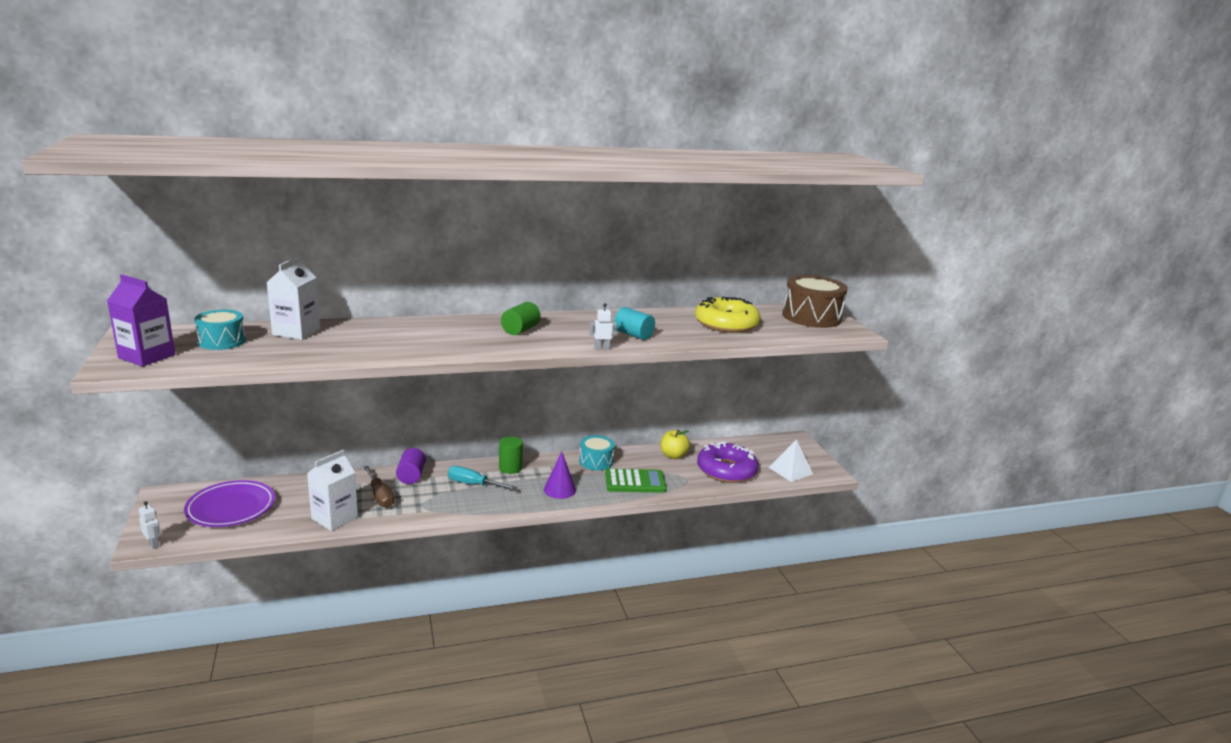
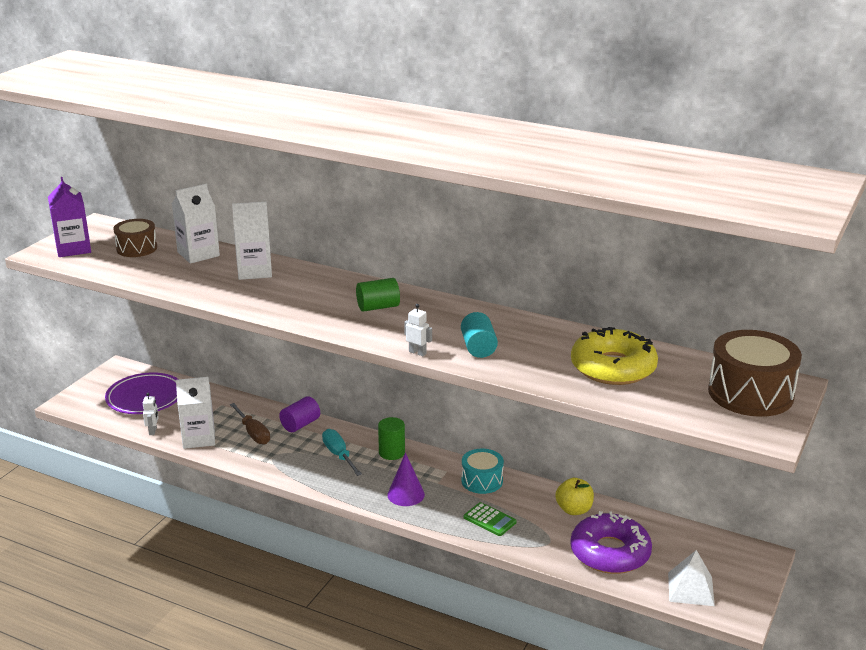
camera: 45 degrees right, 5 degrees up
white robot [139,501,161,549] -> white robot moved to [143,393,159,435]
turquoise drum [194,310,246,350] -> brown drum [113,219,157,257]
brown screwdriver [364,466,394,508] -> brown screwdriver turned 45 degrees counterclockwise [230,403,270,444]
green calculator [605,469,667,493] -> green calculator [464,502,517,536], size x0.65
none -> white carton [232,202,272,280]

